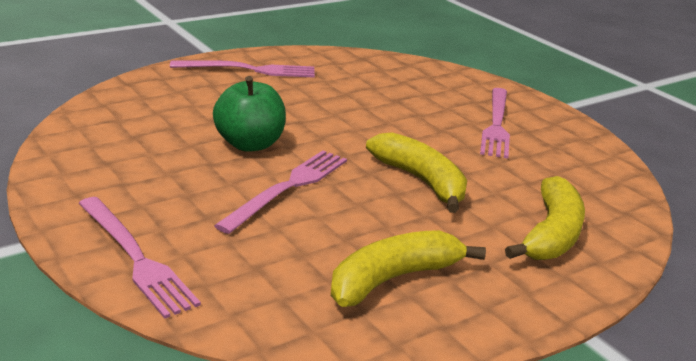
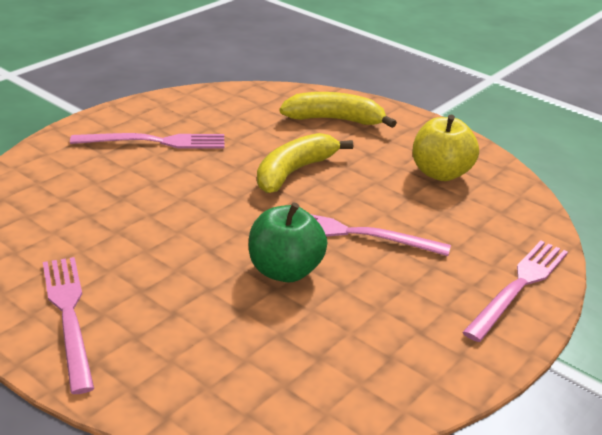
camera: 105 degrees left, 5 degrees up
yellow banana [331,230,486,307] -> yellow apple [412,114,479,181]

